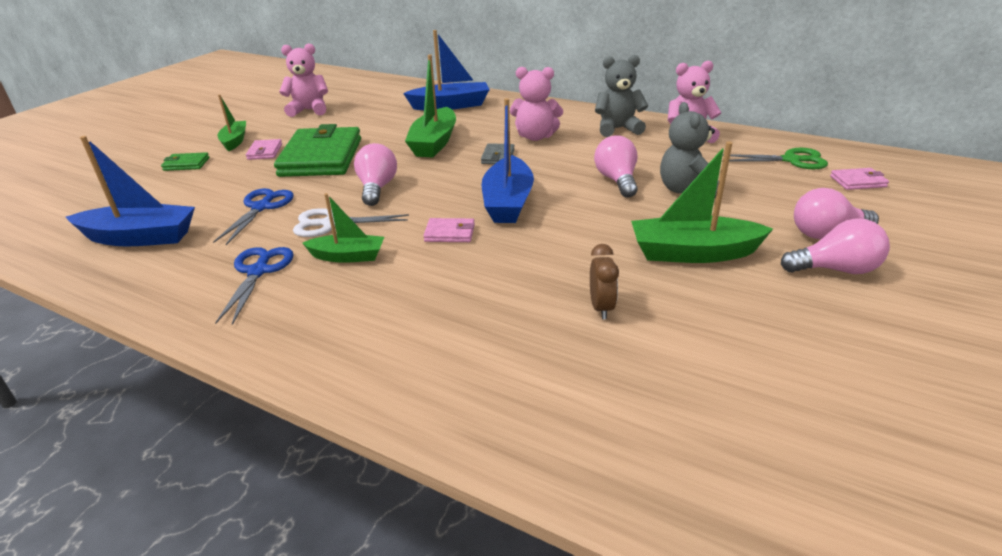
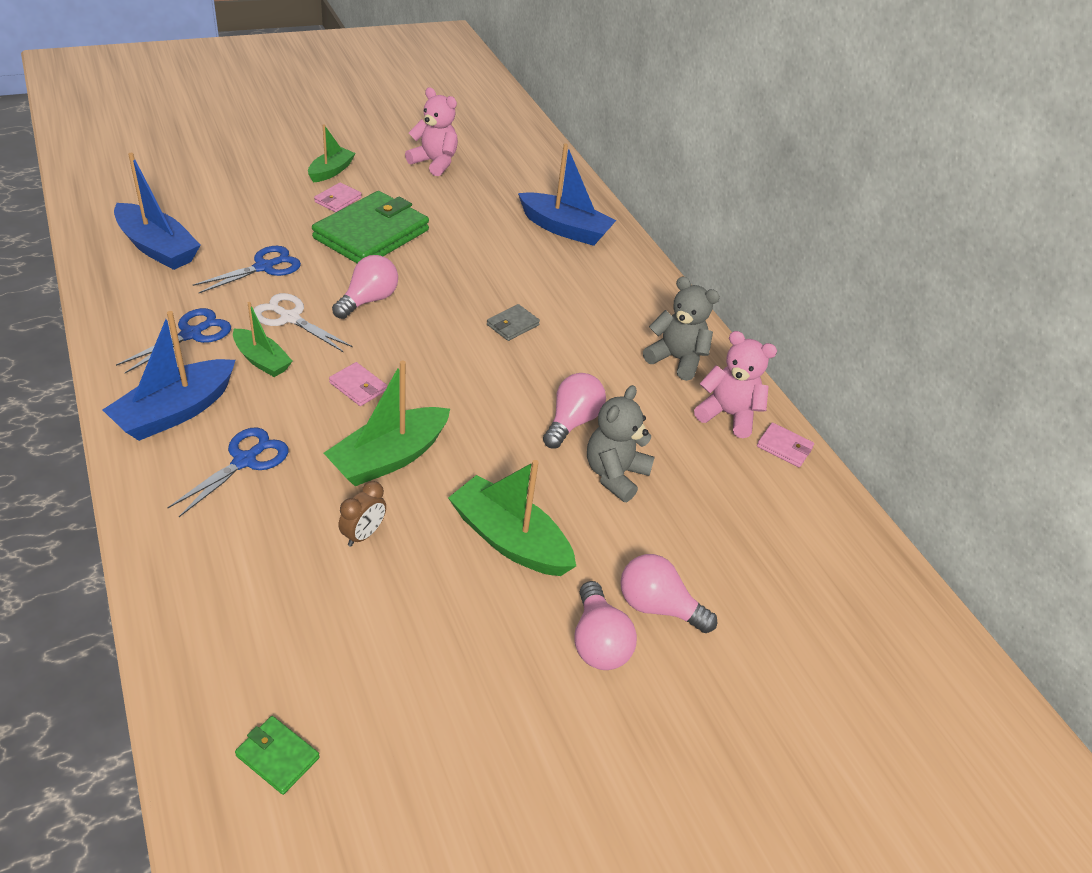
camera: 30 degrees right, 10 degrees up
green wallet [161,152,210,171] -> green wallet moved to [235,716,319,795]
green boat [405,55,456,158] -> green boat moved to [324,360,450,486]
blue boat [482,98,534,223] -> blue boat moved to [103,311,235,441]
pink teddy bear [510,67,563,141] -> none
green scissors [722,148,828,169] -> none
pink light bulb [781,218,890,274] -> pink light bulb turned 45 degrees clockwise [574,581,637,670]
pink wallet [830,168,889,190] -> pink wallet moved to [757,423,814,467]
none -> blue scissors [167,427,288,517]

